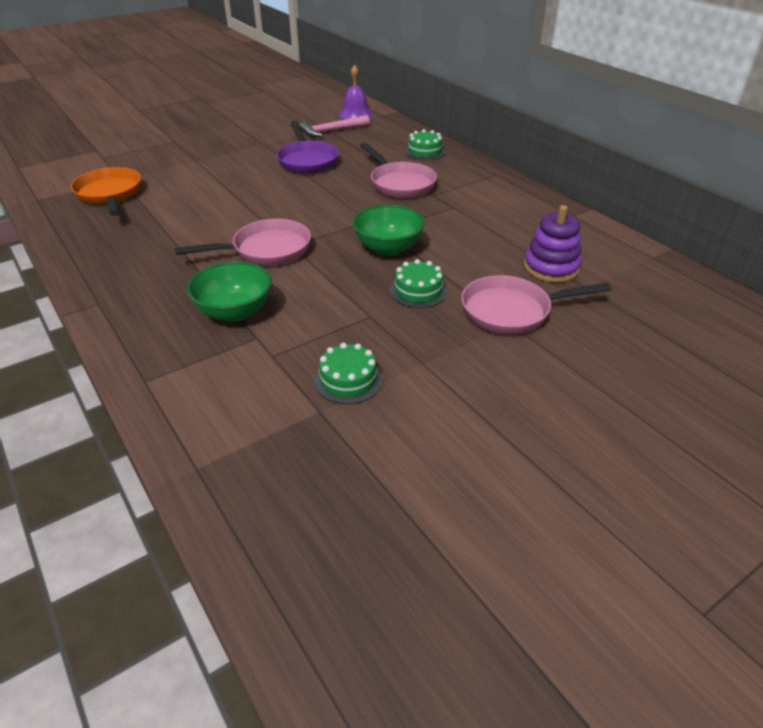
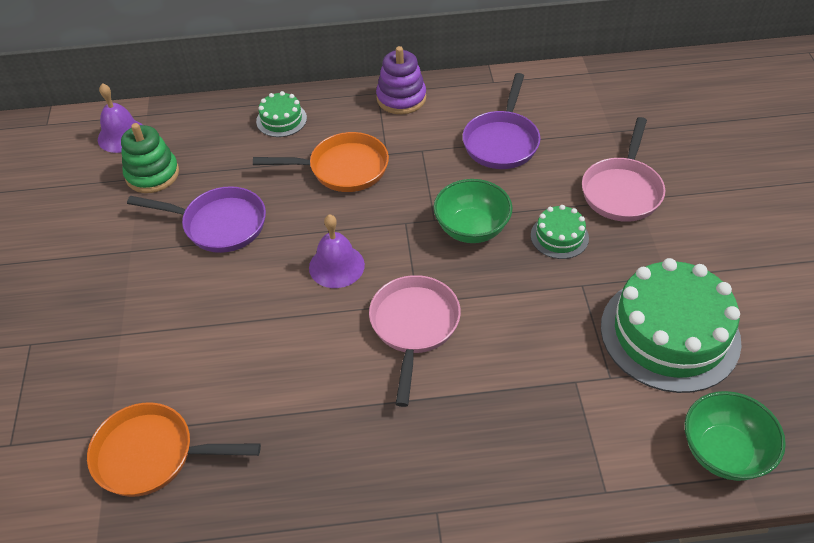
camera: 60 degrees left, 10 degrees up
green bowl [187,261,272,322] -> green bowl moved to [685,391,786,481]
pink hammer [300,115,370,137] -> green stacking toy [121,123,179,193]
green cake [314,343,383,404] -> green cake [601,258,742,393], size x2.15
pink pan [360,143,437,198] -> orange pan [253,132,389,192]
purple stacking toy [524,205,582,283] -> purple stacking toy moved to [376,46,426,114]
none -> purple bell [309,214,365,288]
none -> purple pan [462,73,540,169]

